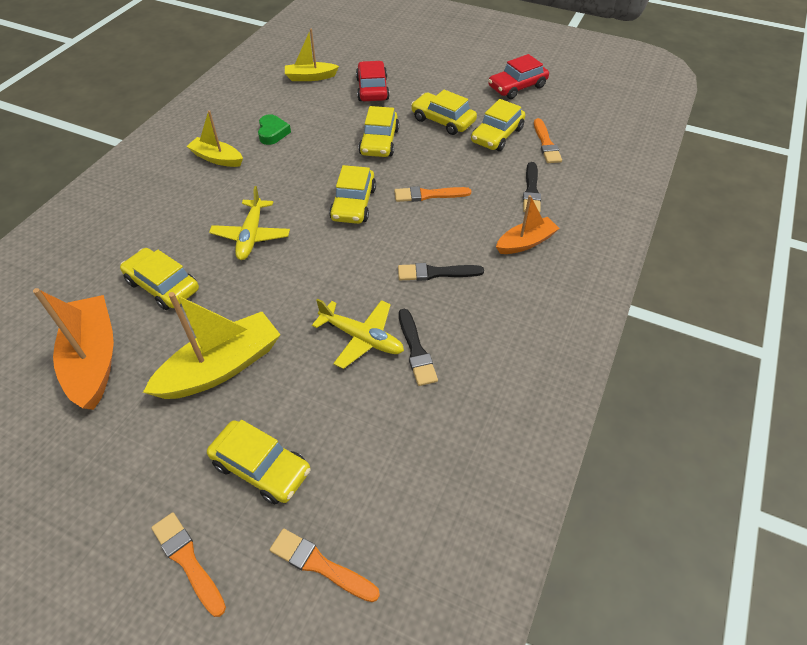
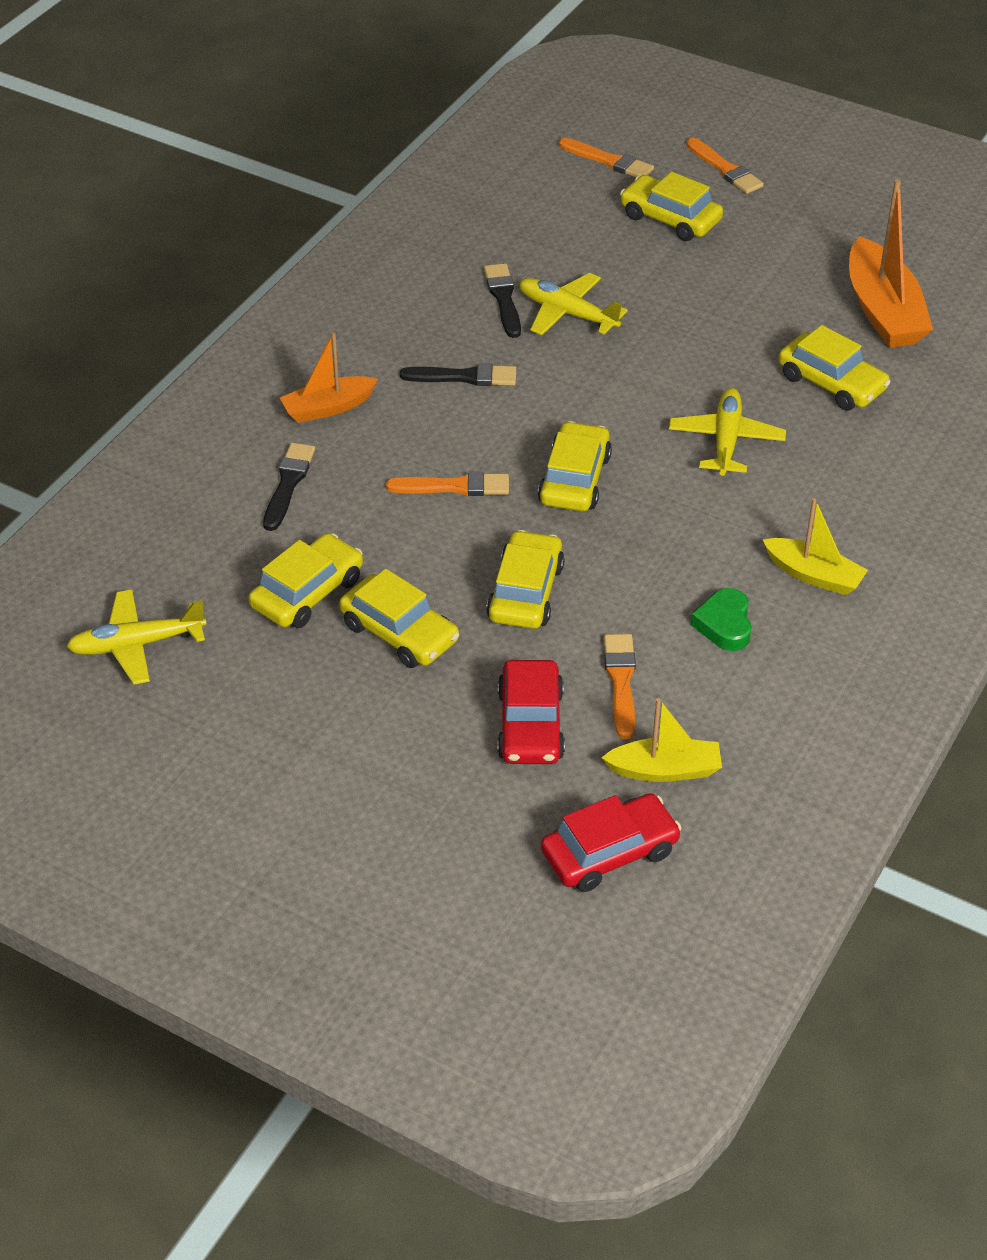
camera: 175 degrees left, 5 degrees down
yellow boat [143,292,280,399] -> none
red car [488,54,549,99] -> red car moved to [541,793,681,892]
orange brush [534,118,562,163] -> orange brush moved to [604,634,636,739]
none -> yellow plane [66,590,207,685]

